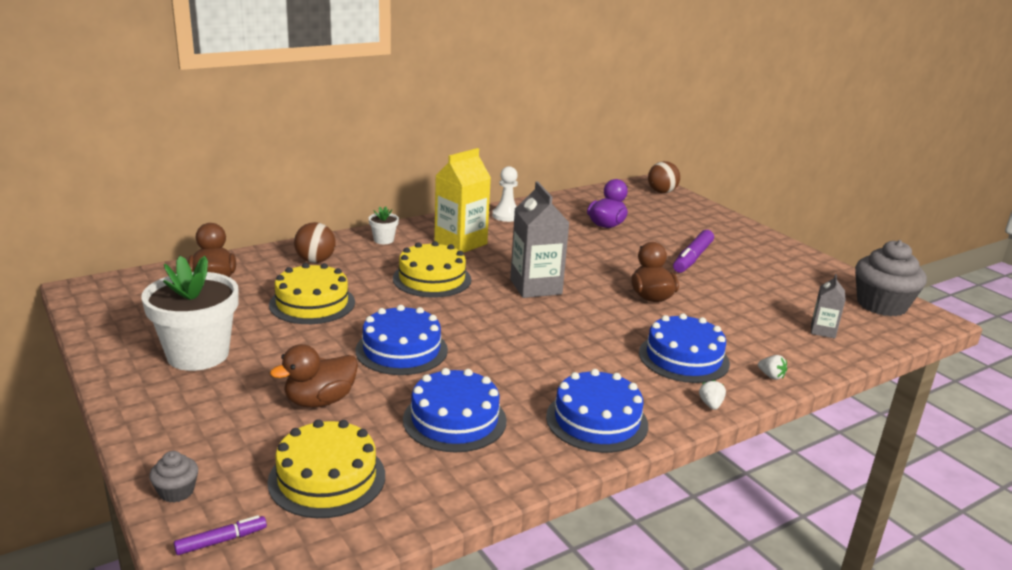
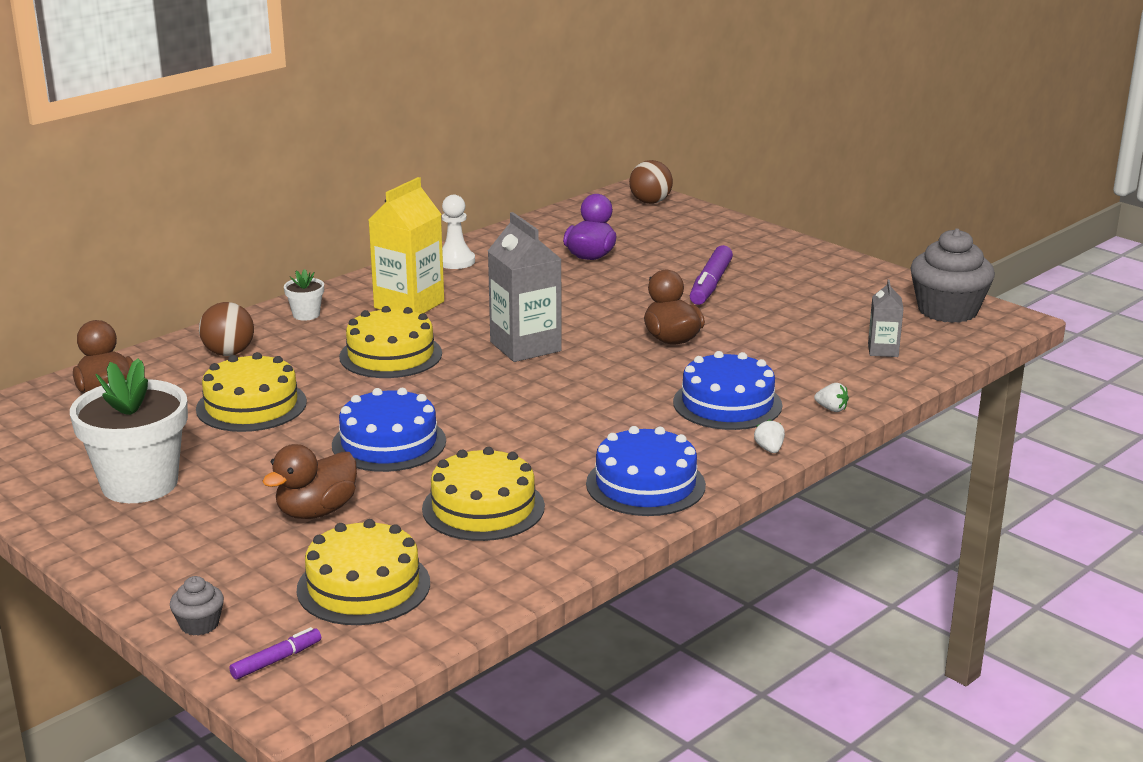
camera: 10 degrees left, 0 degrees up
blue cake [403,368,507,452] -> yellow cake [422,447,545,541]

